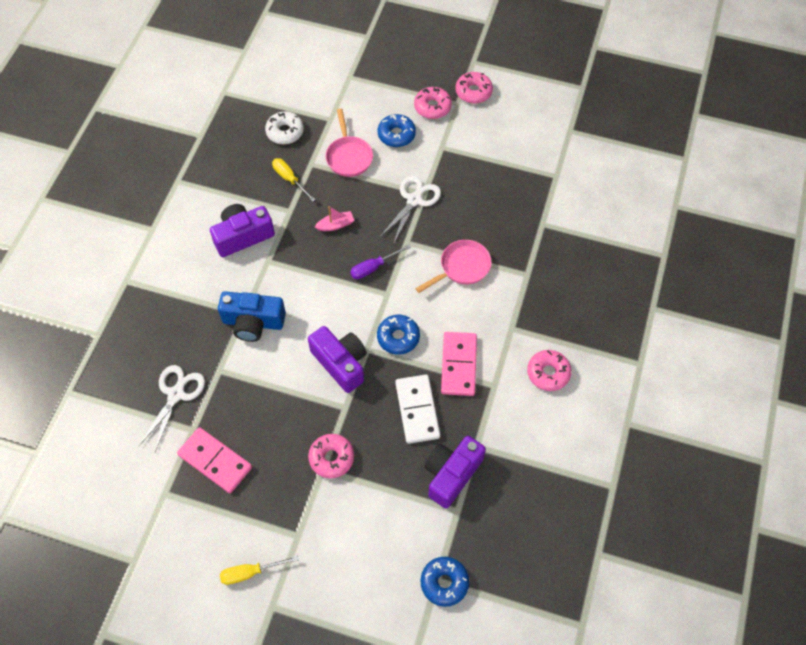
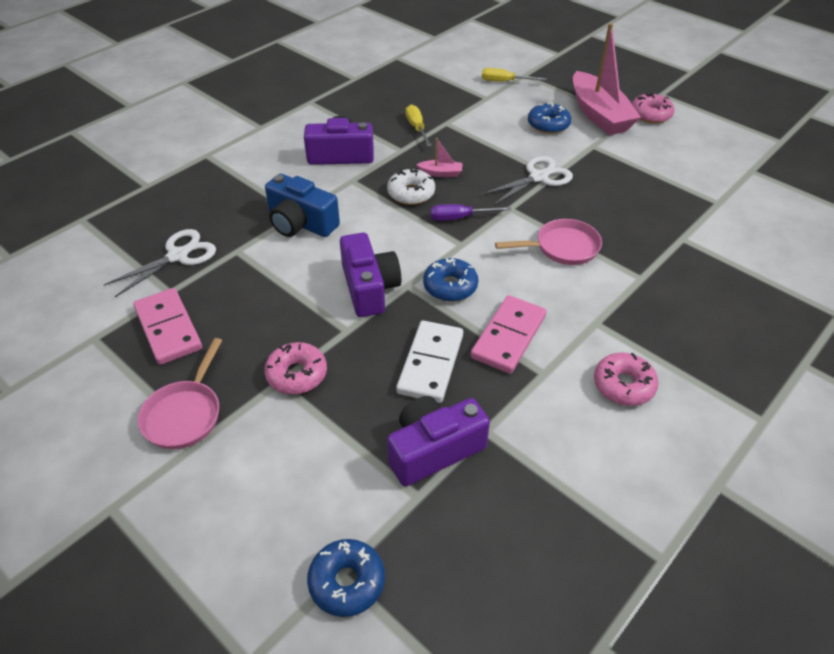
camera: 25 degrees right, 15 degrees down
yellow screwdriver [220,556,298,585] -> yellow screwdriver moved to [482,68,547,82]
white donut [265,111,304,144] -> white donut moved to [387,168,435,205]
pink pan [326,108,373,177] -> pink pan moved to [138,338,222,449]
pink donut [414,87,452,119] -> pink boat [573,23,641,135]

